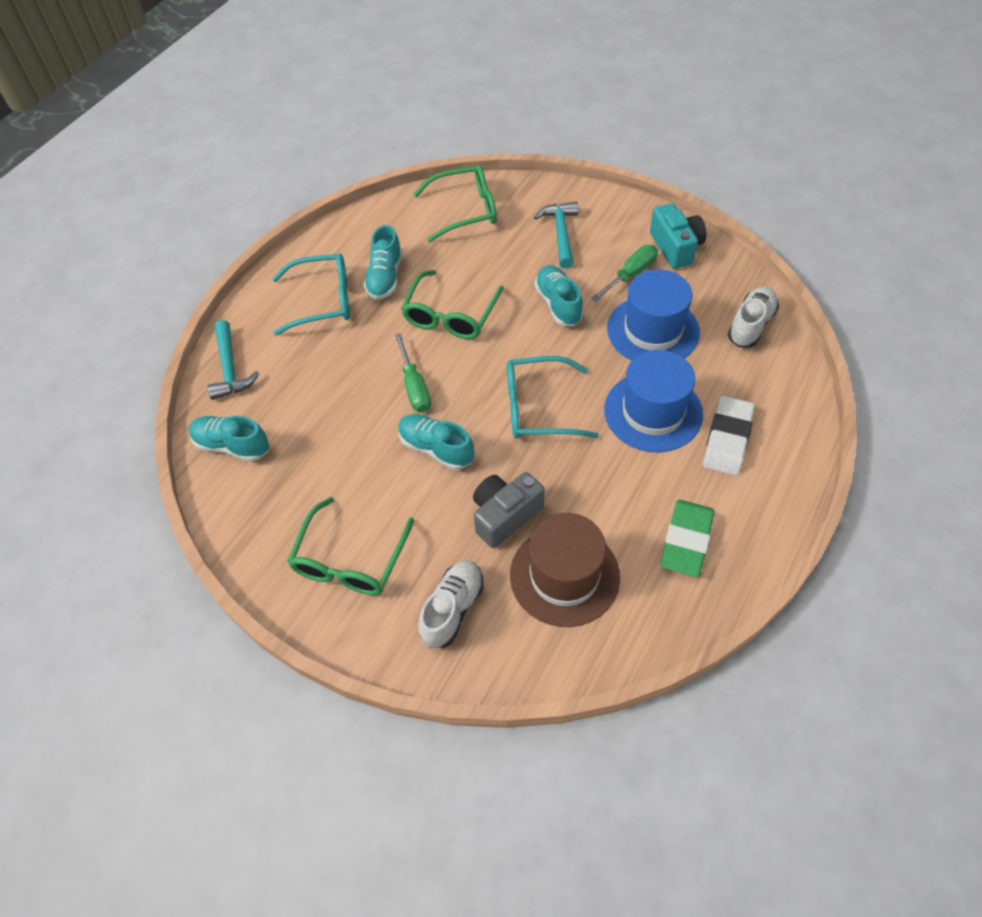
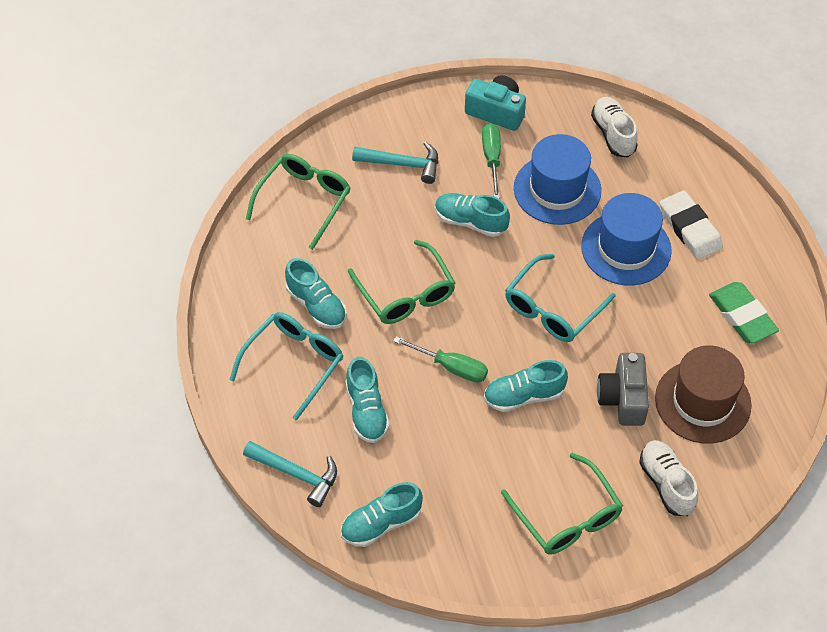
camera: 50 degrees left, 0 degrees up
turquoise hammer [534,201,578,269] -> turquoise hammer turned 150 degrees clockwise [352,142,438,184]
none -> turquoise shoe [346,357,390,443]

